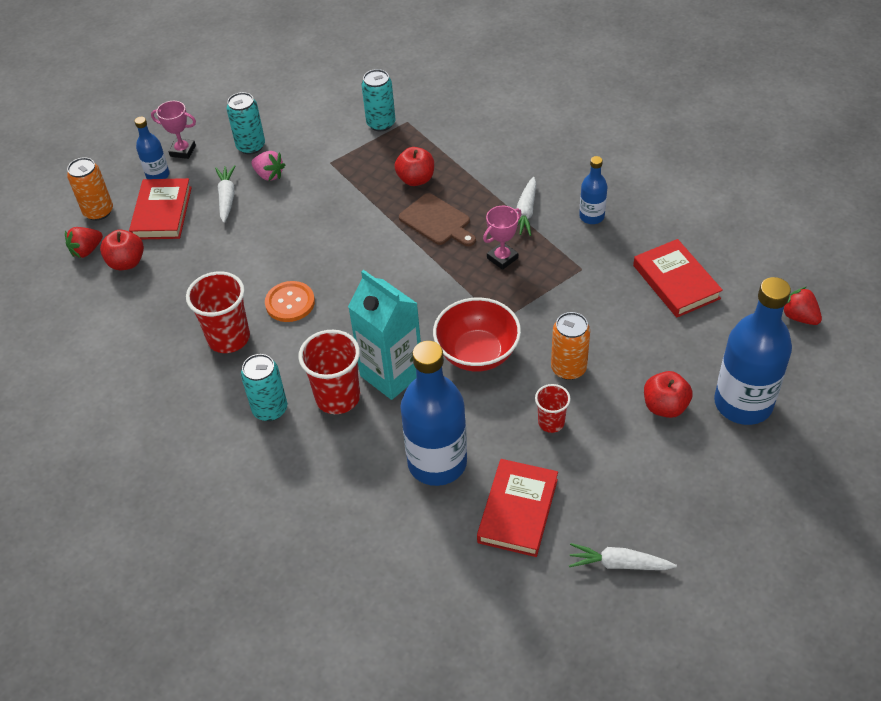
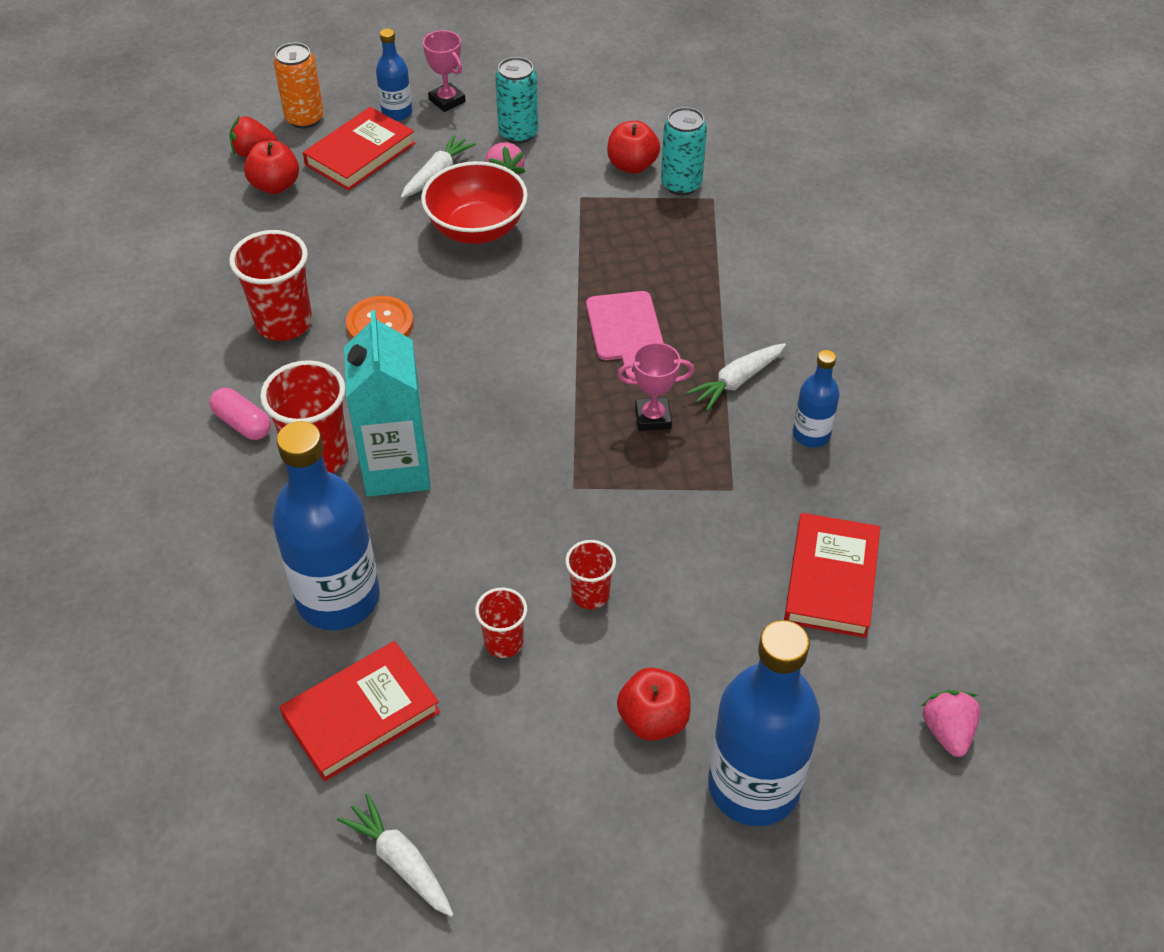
camera: 35 degrees right, 0 degrees up
turquoise can [241,354,287,421] -> pink capsule [209,388,271,440]
red apple [395,147,434,186] -> red apple moved to [607,121,660,174]
brown cutting board [399,193,476,246] -> pink cutting board [586,291,663,380]
red bowl [433,297,521,372] -> red bowl moved to [421,161,528,244]
orange can [551,312,590,380] -> red cup [566,540,616,609]
red strawberry [784,287,822,325] -> pink strawberry [922,690,980,757]

